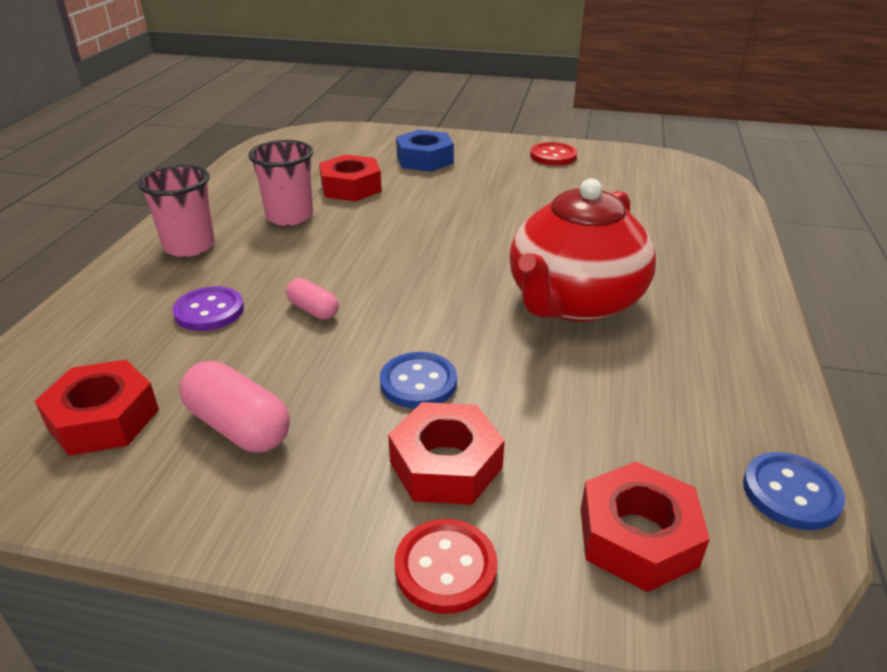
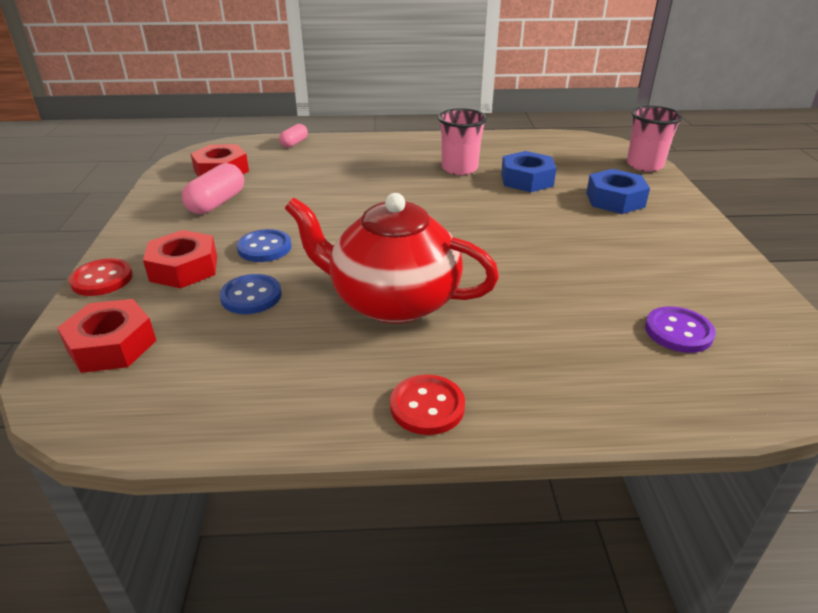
camera: 75 degrees right, 0 degrees up
pink cup [137,164,215,257] -> pink cup moved to [627,106,683,172]
purple button [173,286,244,331] -> purple button moved to [645,306,716,353]
pink capsule [286,278,339,320] -> pink capsule moved to [279,124,308,148]
red nut [319,154,382,201] -> blue nut [501,151,556,192]
red button [530,142,577,166] -> red button moved to [390,375,465,435]
blue button [743,452,845,530] -> blue button moved to [220,274,282,314]

